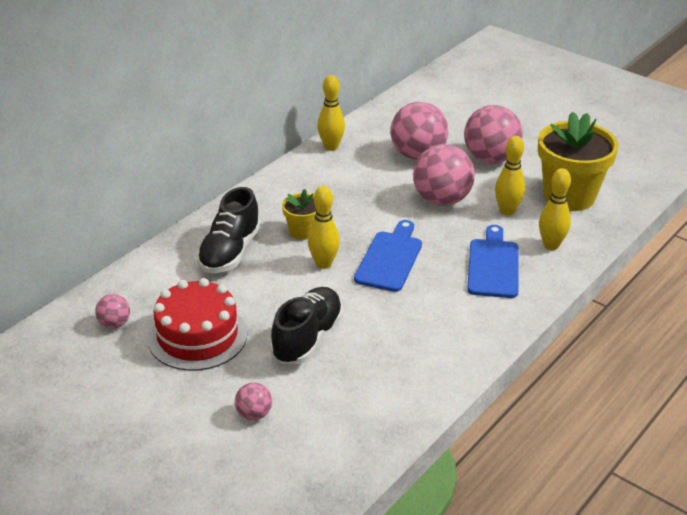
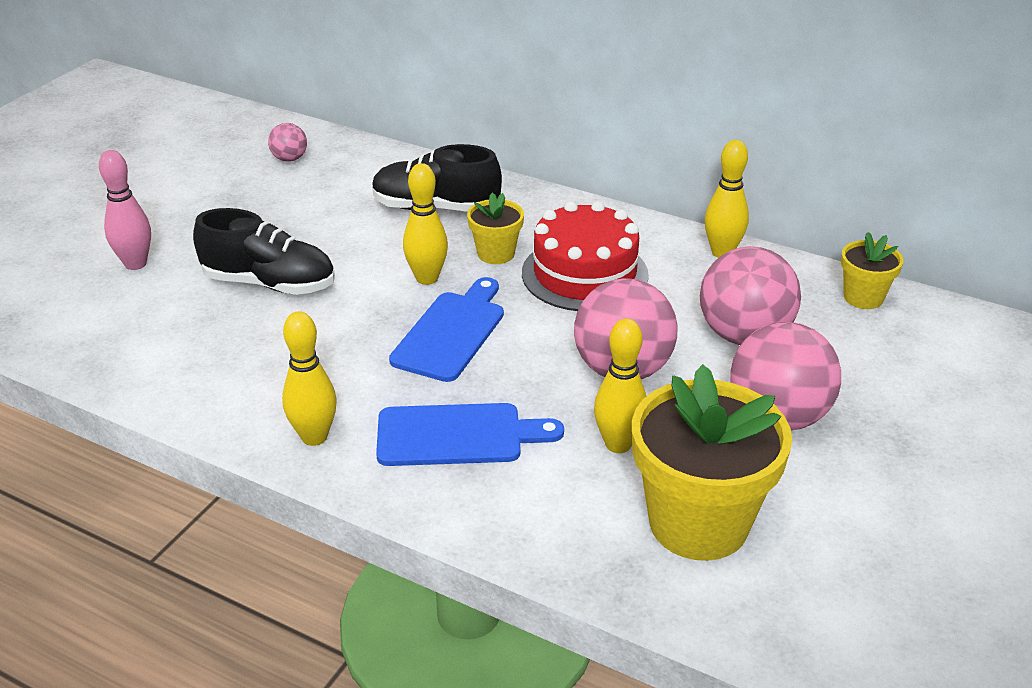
camera: 80 degrees right, 0 degrees up
red cake [147,278,247,371] -> red cake moved to [522,201,649,311]
pink ball [235,383,272,420] -> pink bowling pin [99,150,151,270]
blue cutting board [354,220,422,292] -> blue cutting board turned 75 degrees counterclockwise [389,277,504,382]
yellow bowling pin [539,168,571,250] -> yellow bowling pin moved to [282,311,337,446]
none -> yellow flower pot [841,232,903,309]

